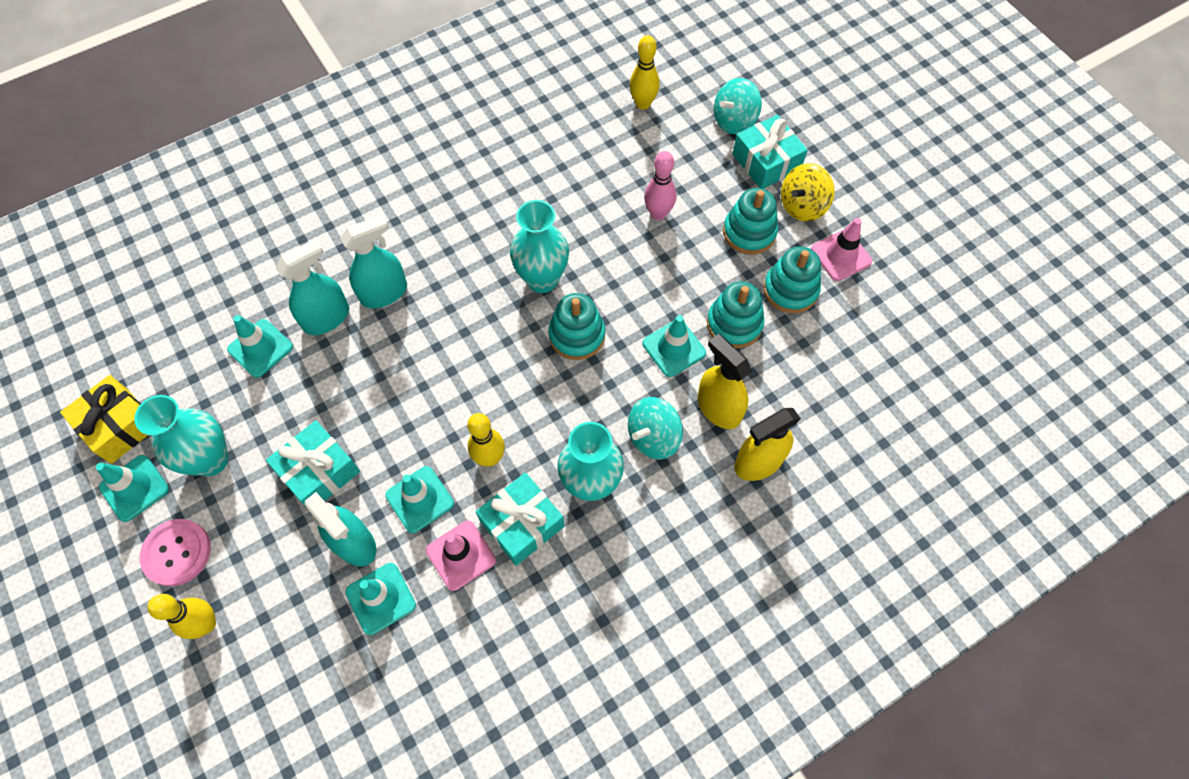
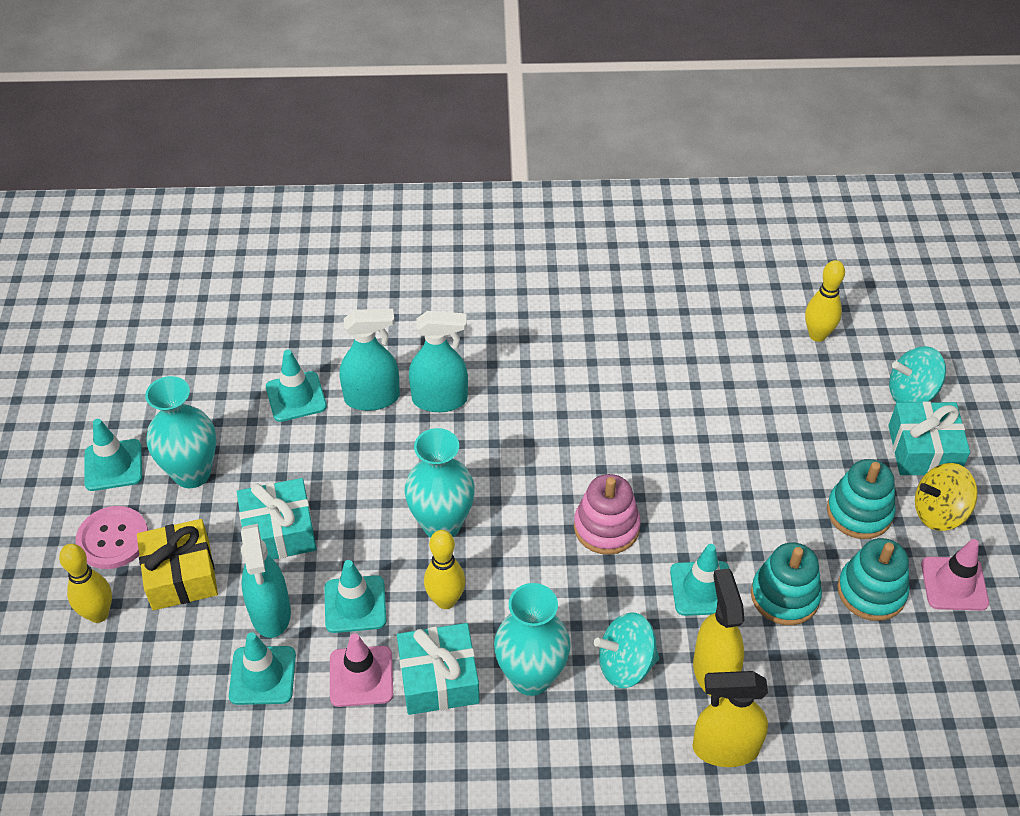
camera: 30 degrees right, 15 degrees down
yellow gift [60,375,148,464] -> yellow gift moved to [137,519,218,610]
turquoise vase [510,200,569,293] -> turquoise vase moved to [404,428,475,538]
turquoise stacking toy [548,293,605,360] -> pink stacking toy [574,474,641,555]
pink bowling pin [644,151,677,220] -> none

